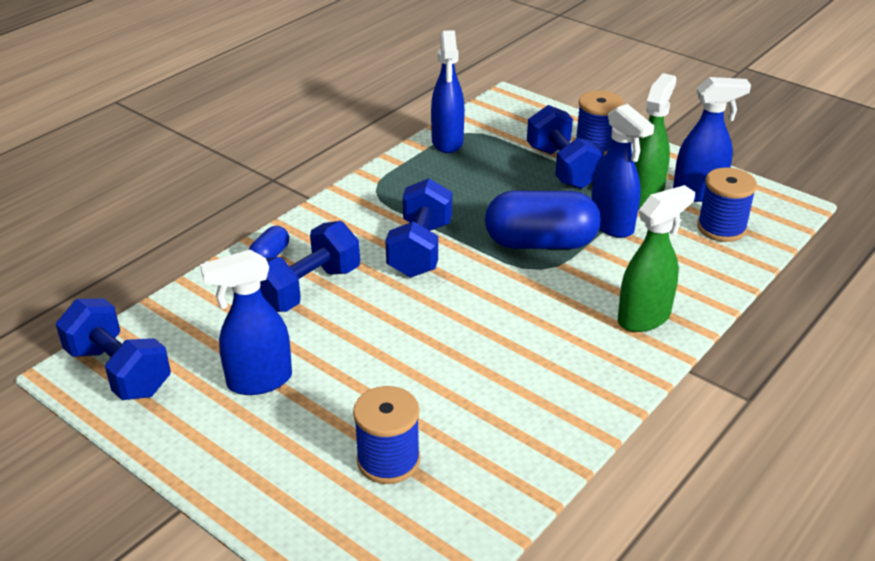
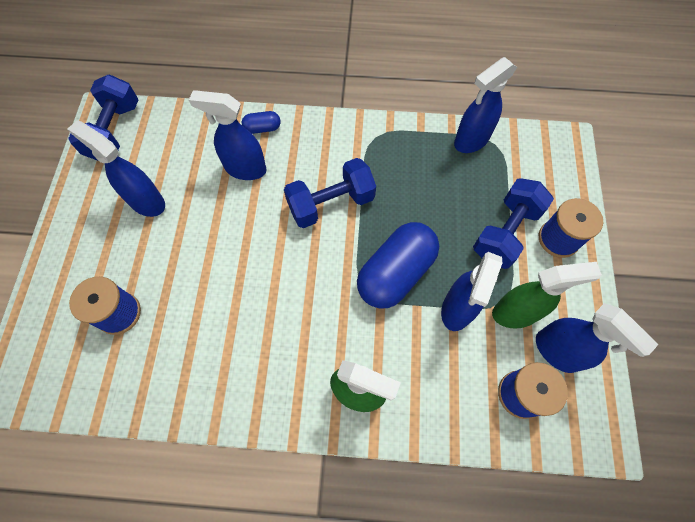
camera: 55 degrees right, 30 degrees up
blue dumbbell [260,221,360,312] -> blue spray bottle [189,90,267,180]
blue capsule [485,191,600,249] -> blue capsule turned 75 degrees clockwise [357,222,439,309]

